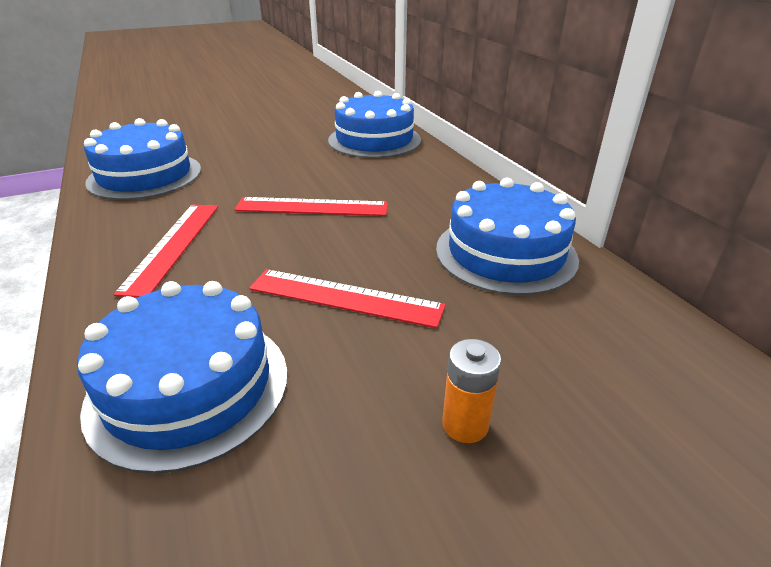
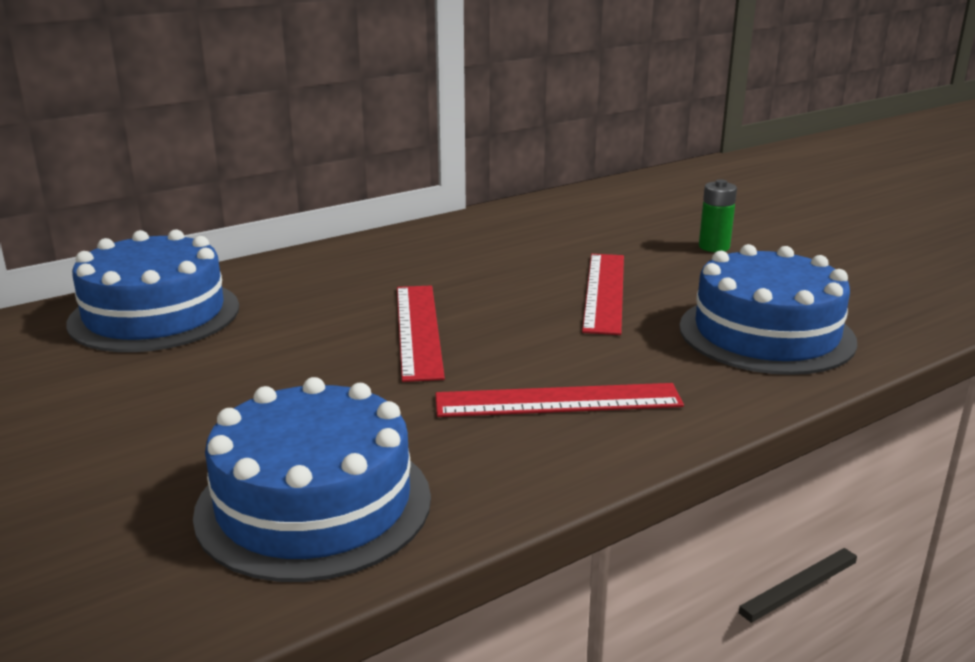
camera: 100 degrees left, 10 degrees down
blue cake [436,178,579,295] -> none
orange battery [442,339,501,443] -> green battery [699,179,737,252]

